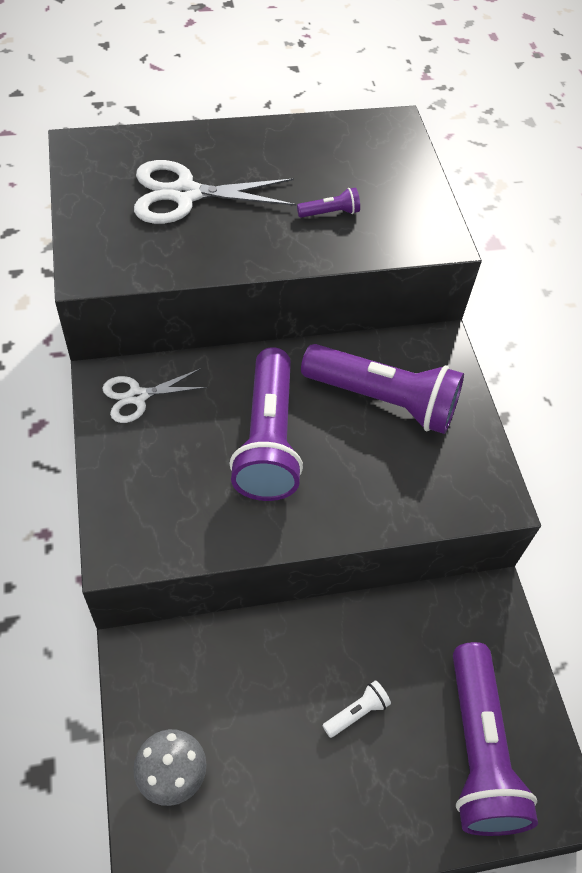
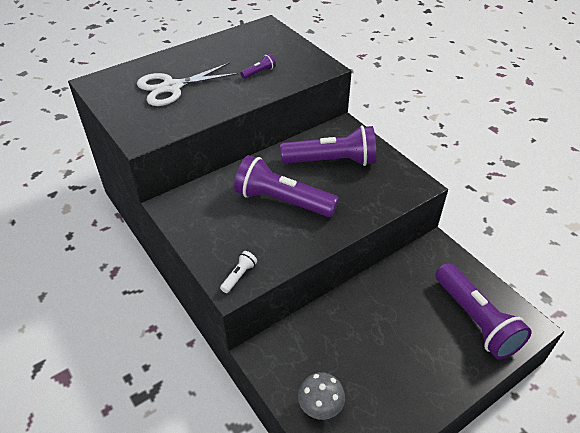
camera: 20 degrees left, 10 degrees down
white scissors [102,369,208,423] -> none
purple flashlight [230,347,303,501] -> purple flashlight turned 135 degrees clockwise [234,155,339,217]
white flashlight [323,680,391,738] -> white flashlight moved to [220,251,257,293]

